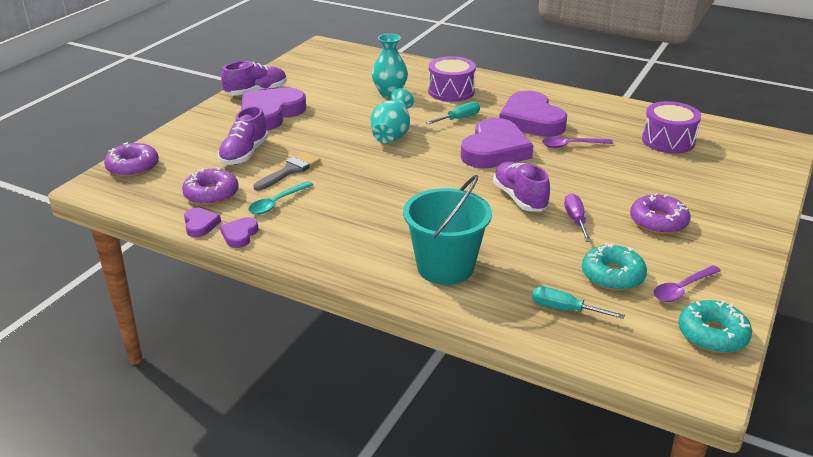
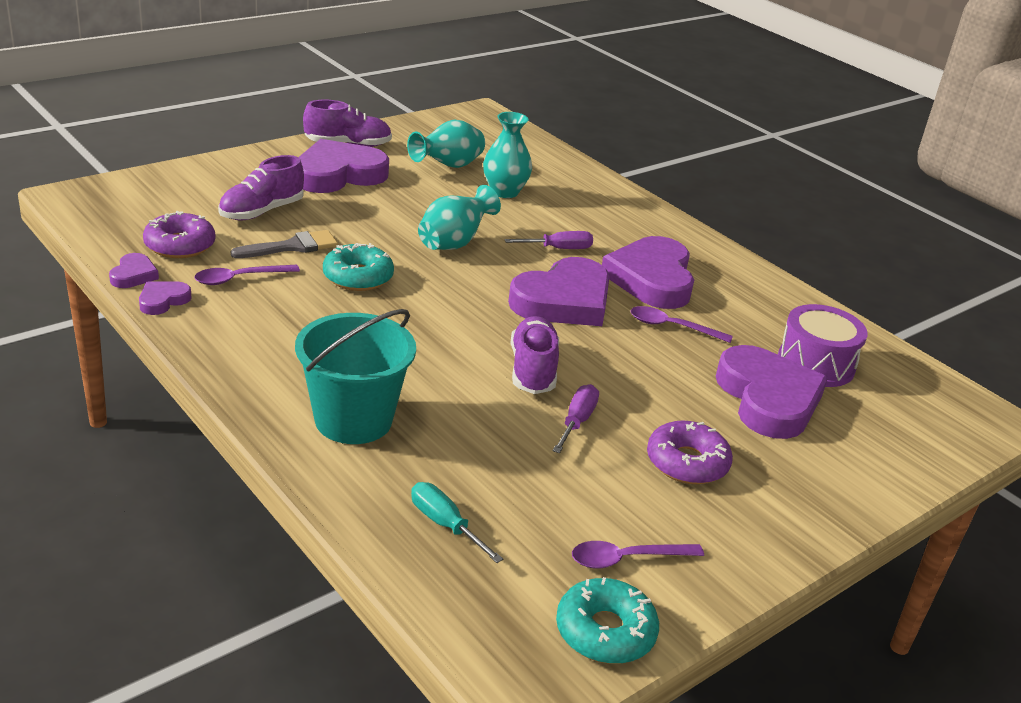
camera: 20 degrees right, 0 degrees up
purple donut [104,142,159,177] -> none
turquoise spoon [248,181,313,214] -> purple spoon [195,265,300,285]
turquoise screwdriver [426,102,480,124] -> purple screwdriver [505,231,593,249]
purple drum [428,56,476,102] -> none
turquoise donut [582,243,647,291] -> turquoise donut moved to [323,243,394,291]
none -> turquoise vase [407,120,485,168]
none -> purple heart [716,345,828,439]

